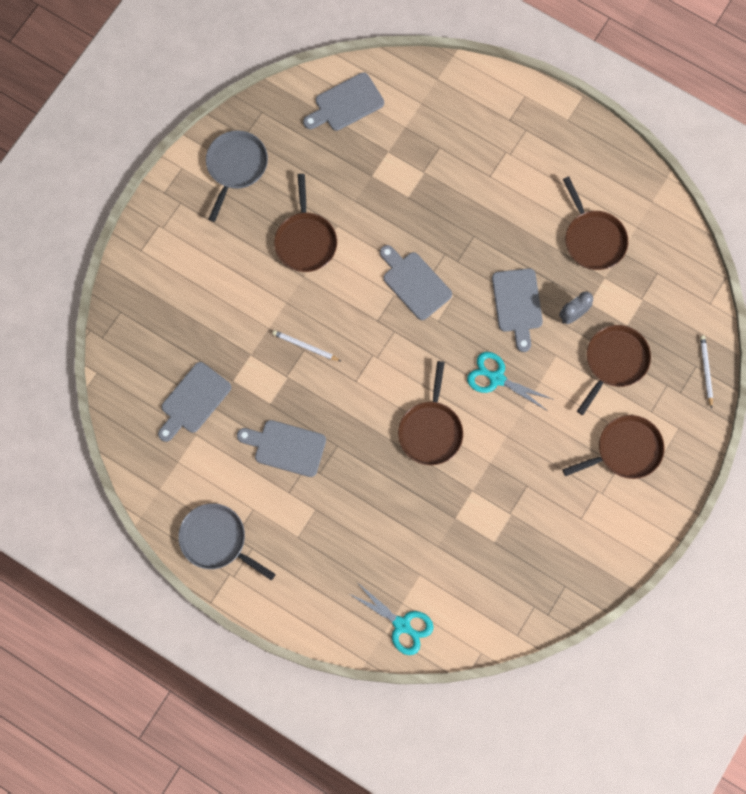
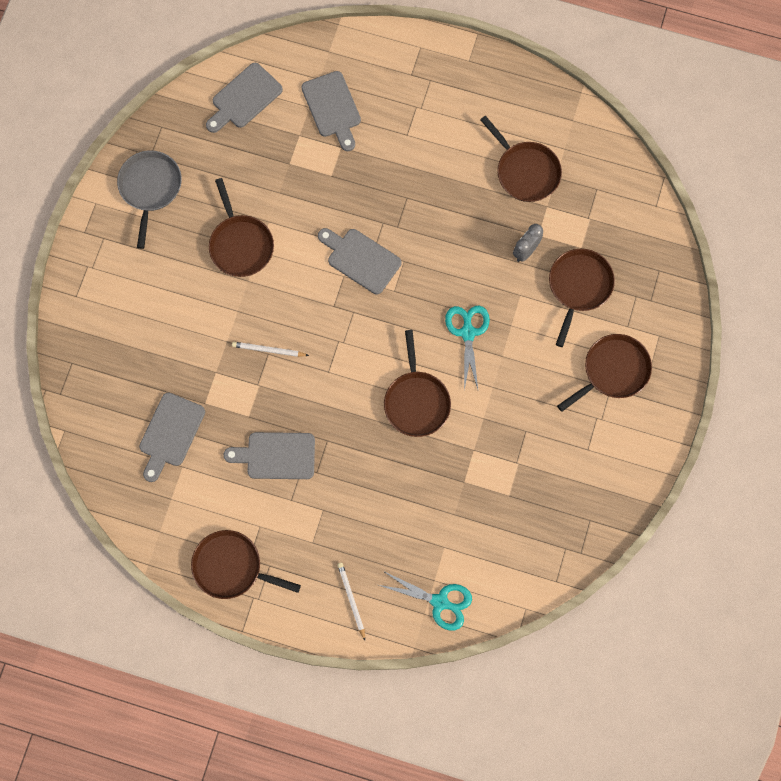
camera: 15 degrees left, 0 degrees up
grey pan [178,503,276,581] -> brown pan [191,530,301,599]
turquoise scissors [467,352,554,411] -> turquoise scissors turned 75 degrees clockwise [445,306,490,390]
grey cutting board [492,268,543,352] -> grey cutting board moved to [301,71,361,151]
white pencil [700,335,713,409] -> white pencil moved to [337,563,365,640]

